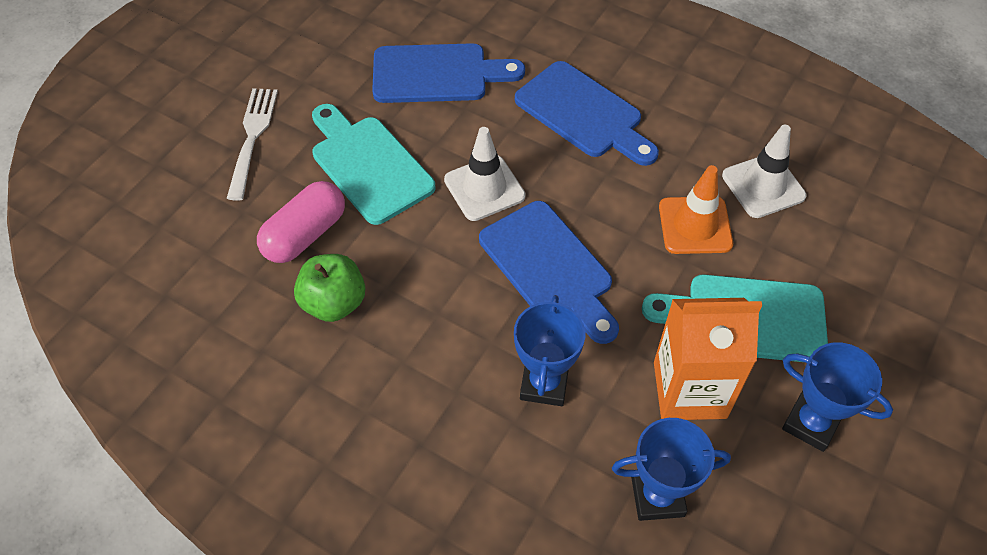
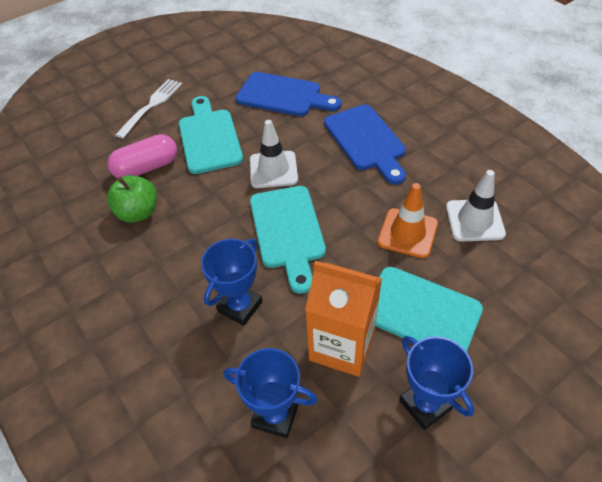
camera: 25 degrees right, 5 degrees down
blue cutting board [479,201,619,344] -> turquoise cutting board [250,186,326,294]

